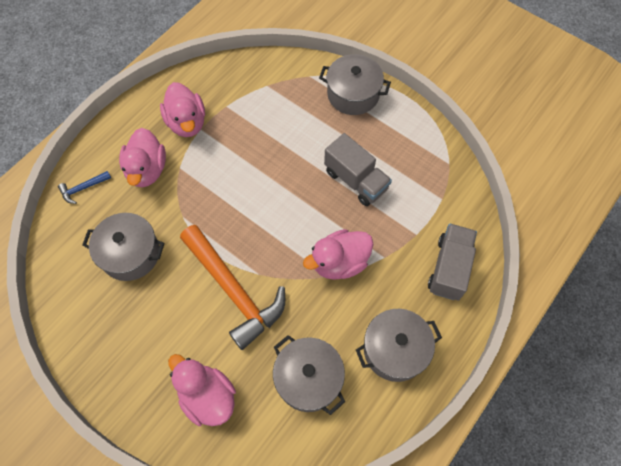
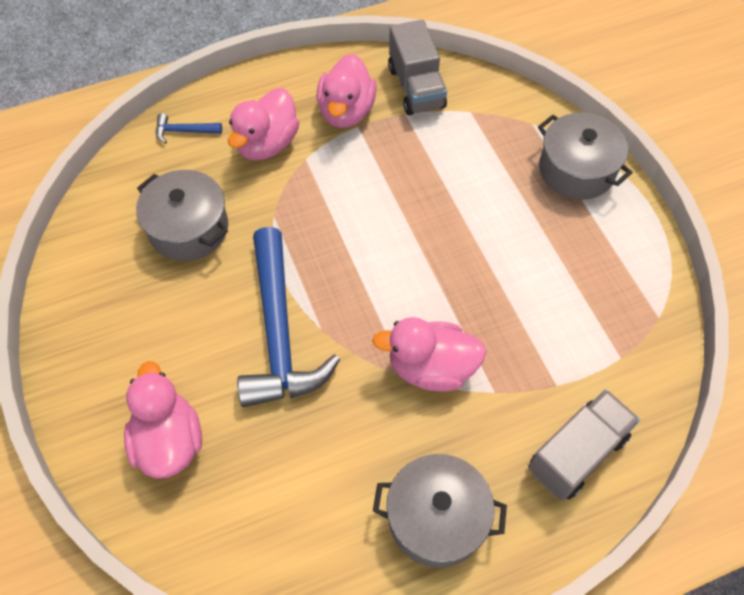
camera: 30 degrees right, 5 degrees down
orange hammer [180,225,285,350] -> blue hammer [237,227,340,407]
grey pot [273,335,345,415] -> none
grey truck [324,133,392,206] -> grey truck moved to [388,20,447,115]

